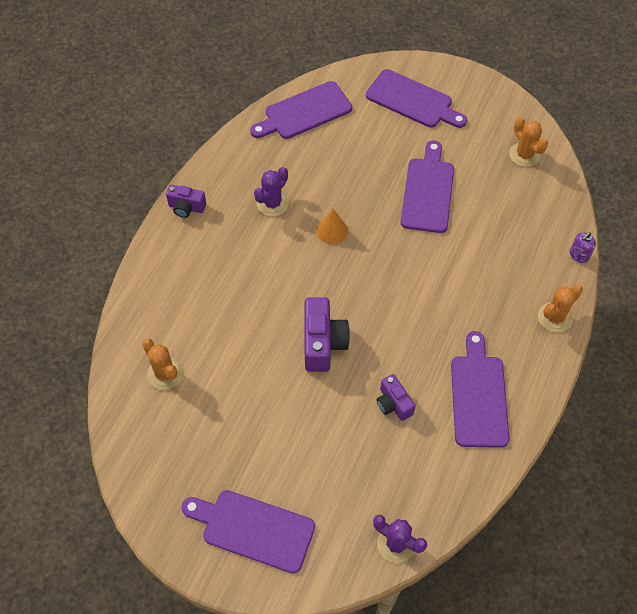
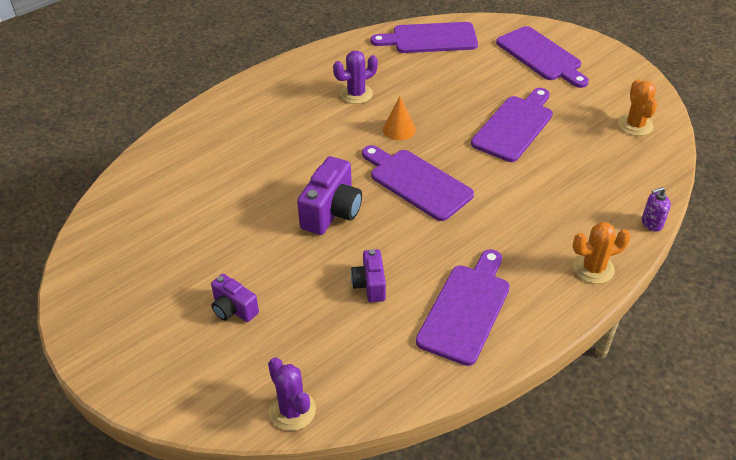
camera: 25 degrees right, 15 degrees down
orange cactus [142,339,183,390] -> none
purple camera [166,185,206,218] -> purple camera moved to [211,274,259,322]
purple cutting board [181,490,315,573] -> purple cutting board moved to [362,145,474,221]

